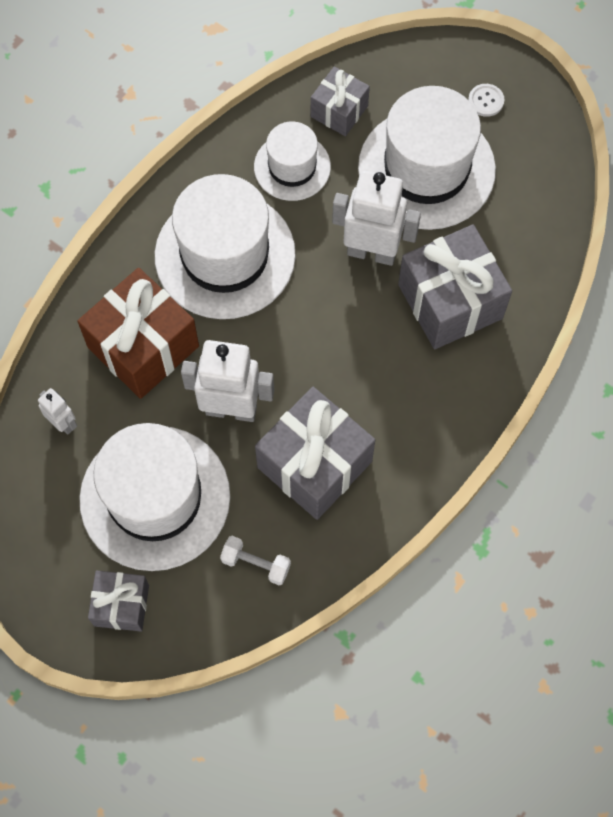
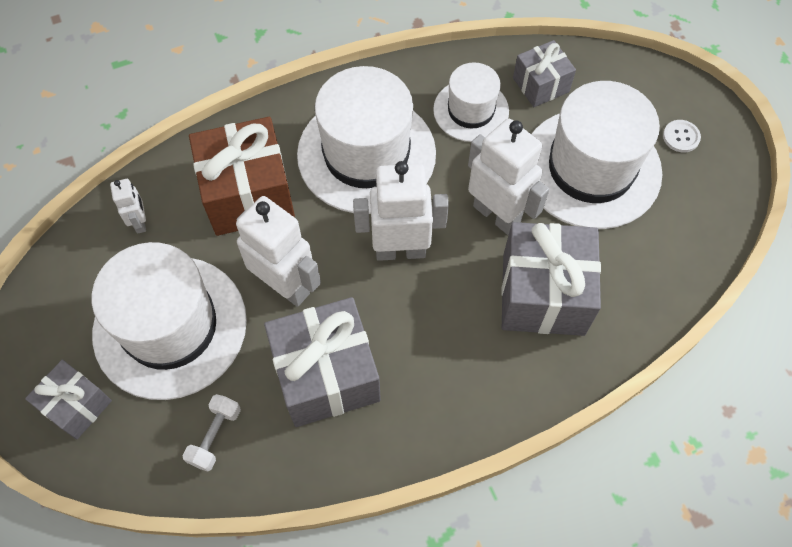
camera: 30 degrees right, 5 degrees down
white dumbbell [220,536,291,585] -> white dumbbell turned 60 degrees clockwise [183,394,241,472]
none -> white robot [353,161,449,261]

